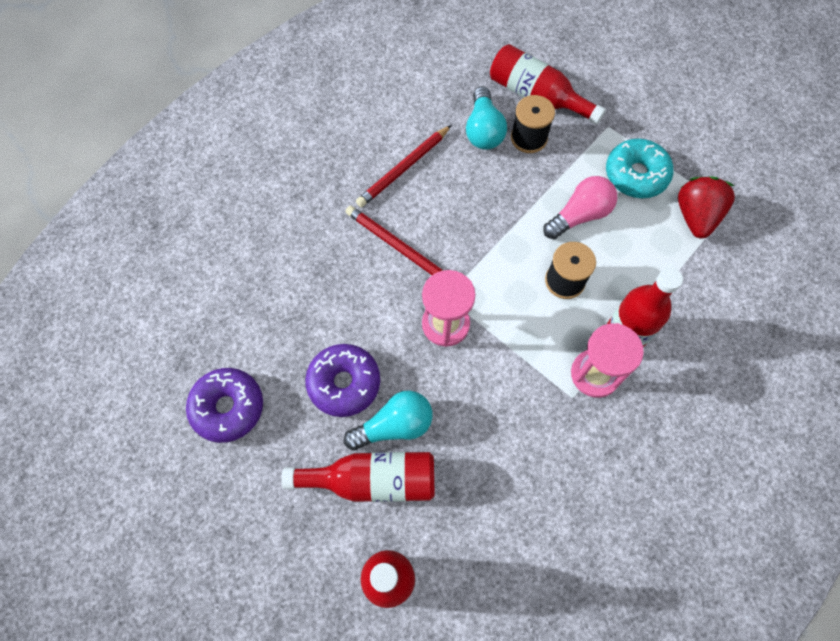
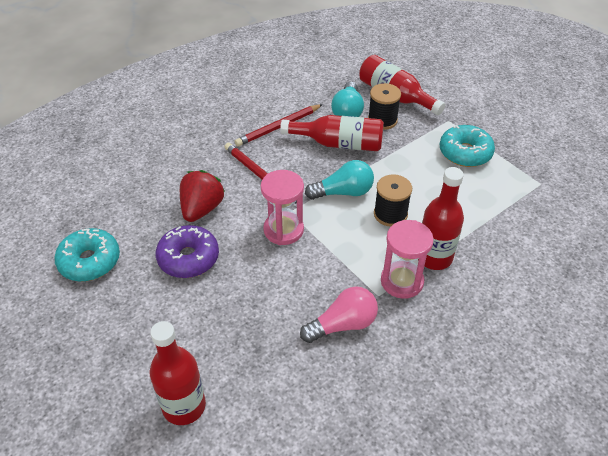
camera: 10 degrees right, 20 degrees down
purple donut [186,368,263,443] -> turquoise donut [54,228,120,282]
red bottle [281,452,435,502] -> red bottle moved to [280,115,384,151]
turquoise light bulb [344,390,433,451] -> turquoise light bulb moved to [305,160,374,200]
pink light bulb [543,176,617,239] -> pink light bulb moved to [300,286,378,343]
red strawberry [678,176,735,239] -> red strawberry moved to [180,170,225,222]

